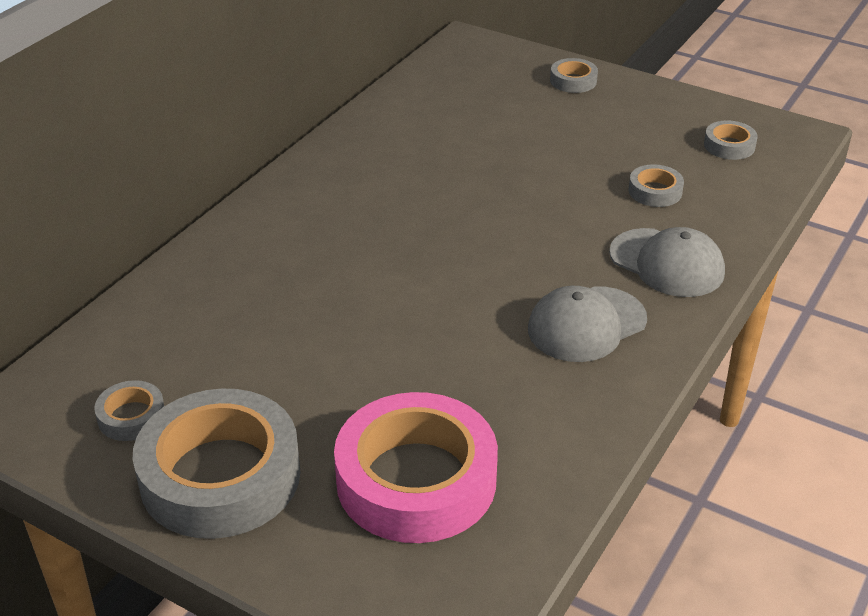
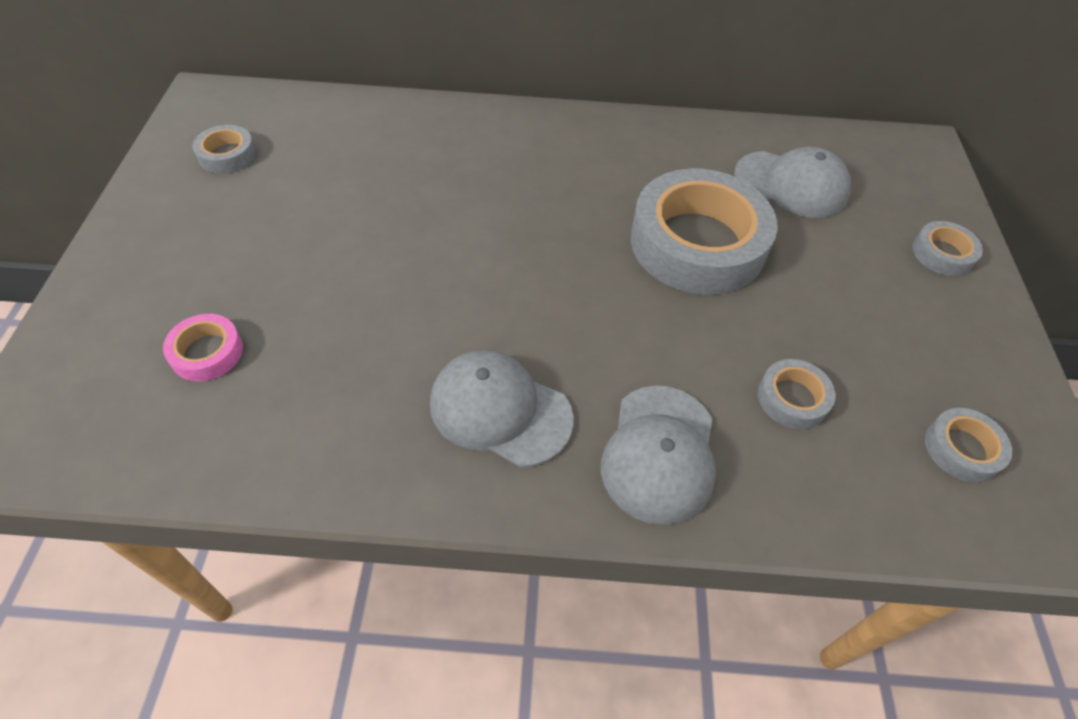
camera: 60 degrees right, 15 degrees up
grey tape [133,389,301,539] -> grey tape moved to [631,169,778,295]
pink tape [334,392,498,543] -> pink tape [163,314,243,381], size x0.44
none -> grey cap [734,147,851,218]

